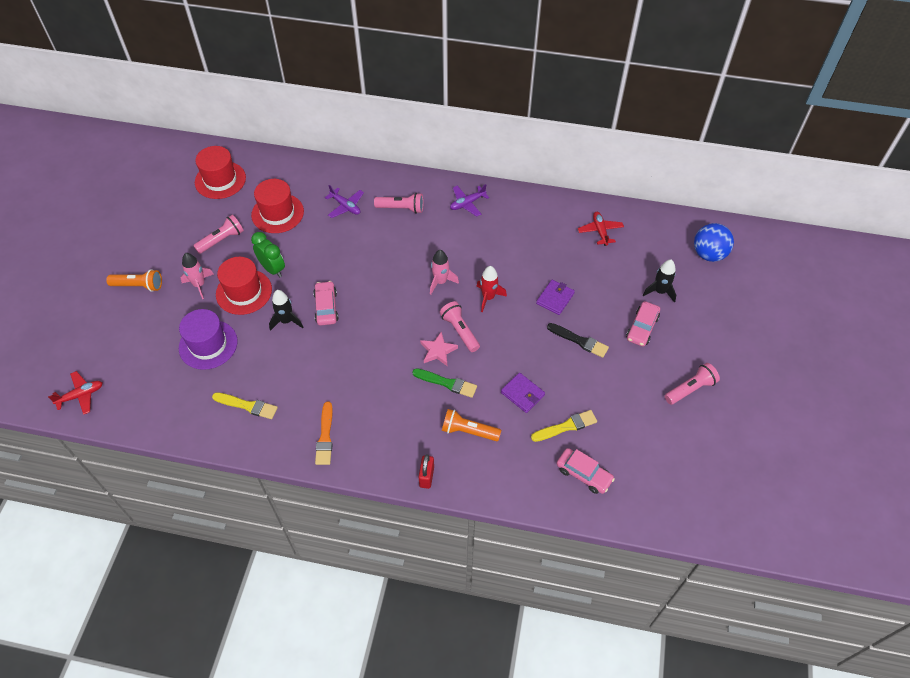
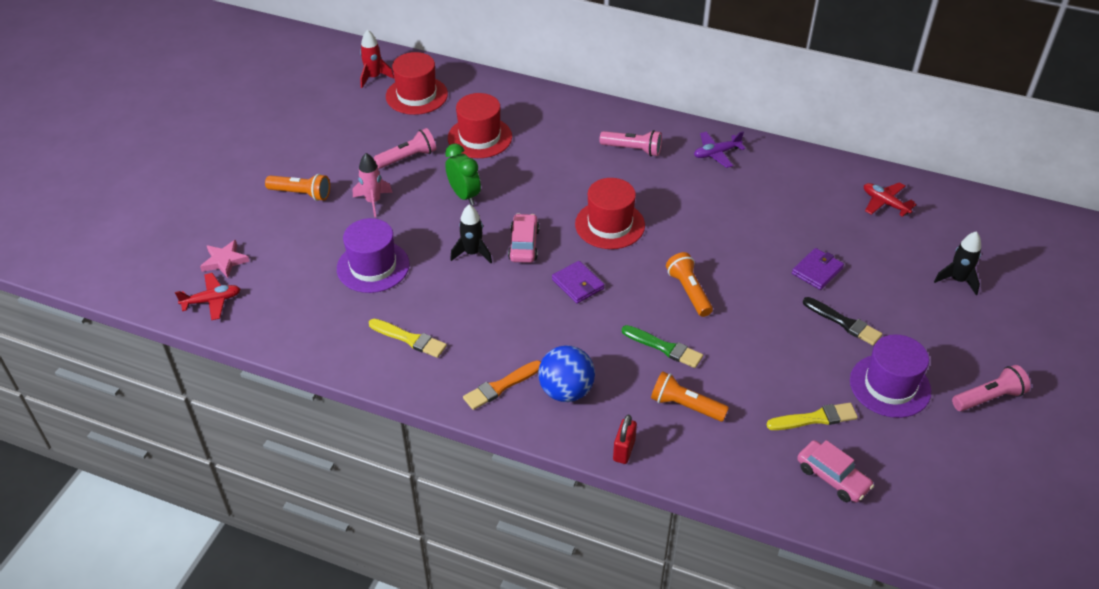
camera: 10 degrees right, 10 degrees down
red hat [216,257,272,315] -> red hat moved to [575,178,645,249]
orange brush [315,402,333,465] -> orange brush turned 45 degrees clockwise [463,360,541,410]
purple plane [325,185,364,218] -> none
pink star [420,332,458,366] -> pink star moved to [200,240,250,278]
pink rocket [430,250,459,294] -> none
pink flashlight [440,301,480,352] -> orange flashlight [666,252,713,317]
red rocket [476,266,507,312] -> red rocket moved to [360,30,394,88]
purple wallet [501,373,545,413] -> purple wallet moved to [552,261,604,303]
red plane [578,212,624,246] -> red plane turned 45 degrees counterclockwise [864,182,916,217]
pink car [626,301,660,346] -> none
blue ball [694,223,734,262] -> blue ball moved to [538,345,595,402]
none -> purple hat [850,334,931,418]

